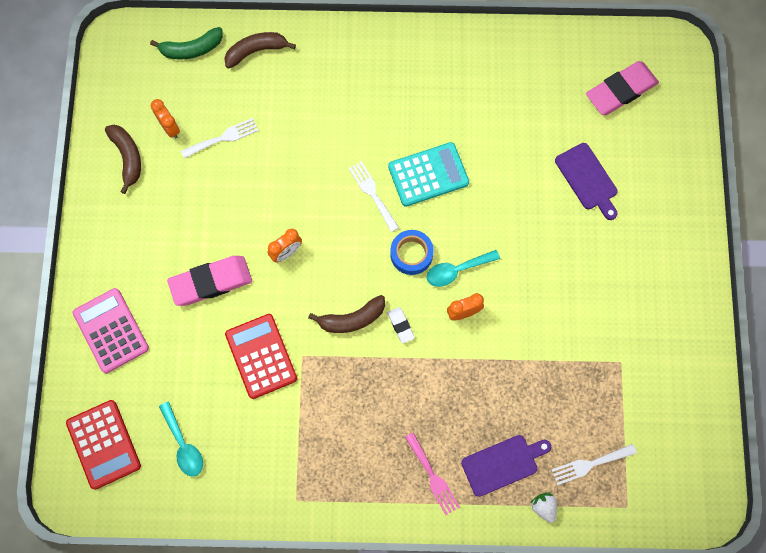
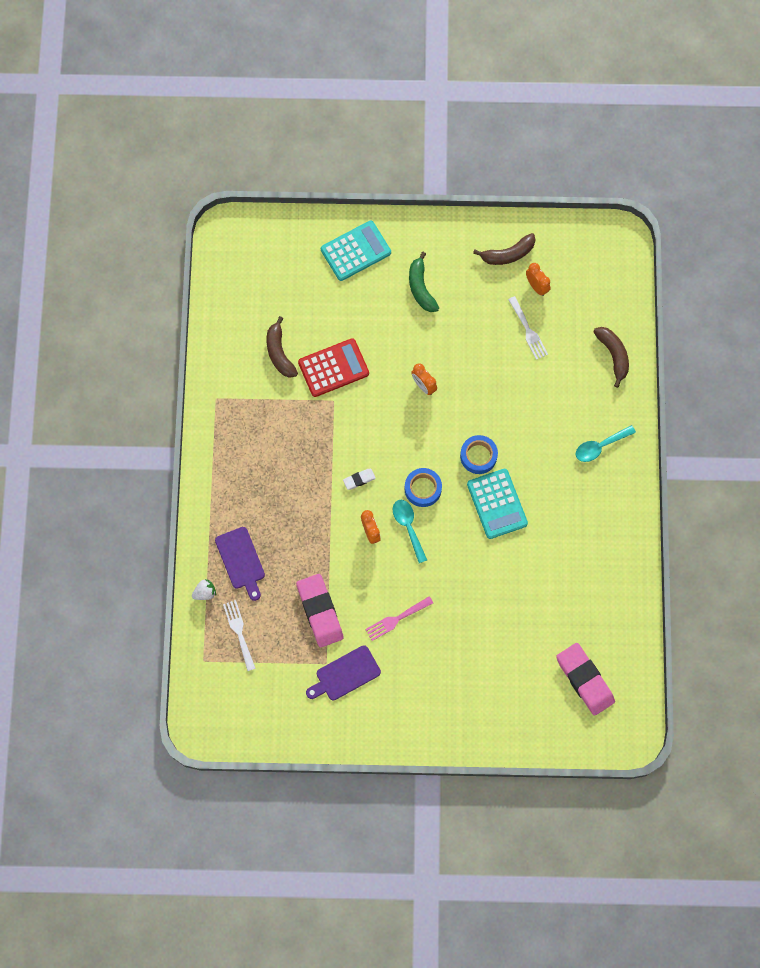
camera: 90 degrees right, 0 degrees up
red calculator [66,400,141,490] -> none
pink calculator [73,288,149,373] -> turquoise calculator [321,221,391,281]
green banana [150,27,223,60] -> green banana moved to [409,252,439,312]
orange clock [151,99,180,138] -> orange clock turned 90 degrees counterclockwise [526,263,550,296]
turquoise spoon [159,401,203,477] -> turquoise spoon moved to [576,425,636,462]
pink eraser [167,256,252,306] -> pink eraser moved to [296,574,344,647]
brown banana [308,295,385,333] -> brown banana moved to [267,316,298,378]
white fork [348,161,399,232] -> blue tape [460,435,498,474]
pink fork [405,432,460,515] -> pink fork moved to [365,596,433,641]
purple cutting board [555,143,618,220] -> purple cutting board moved to [306,645,381,700]

